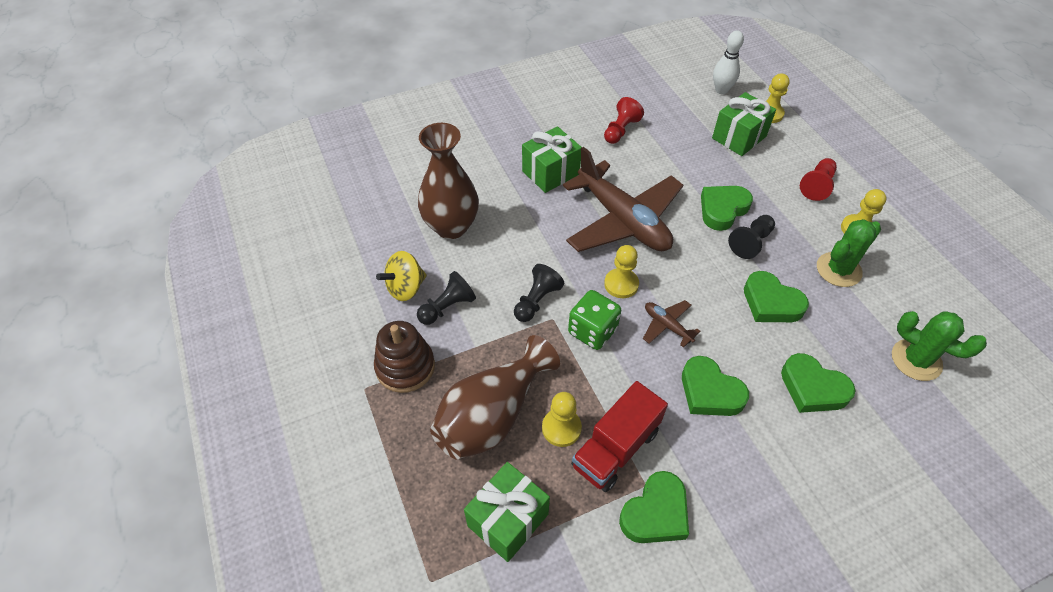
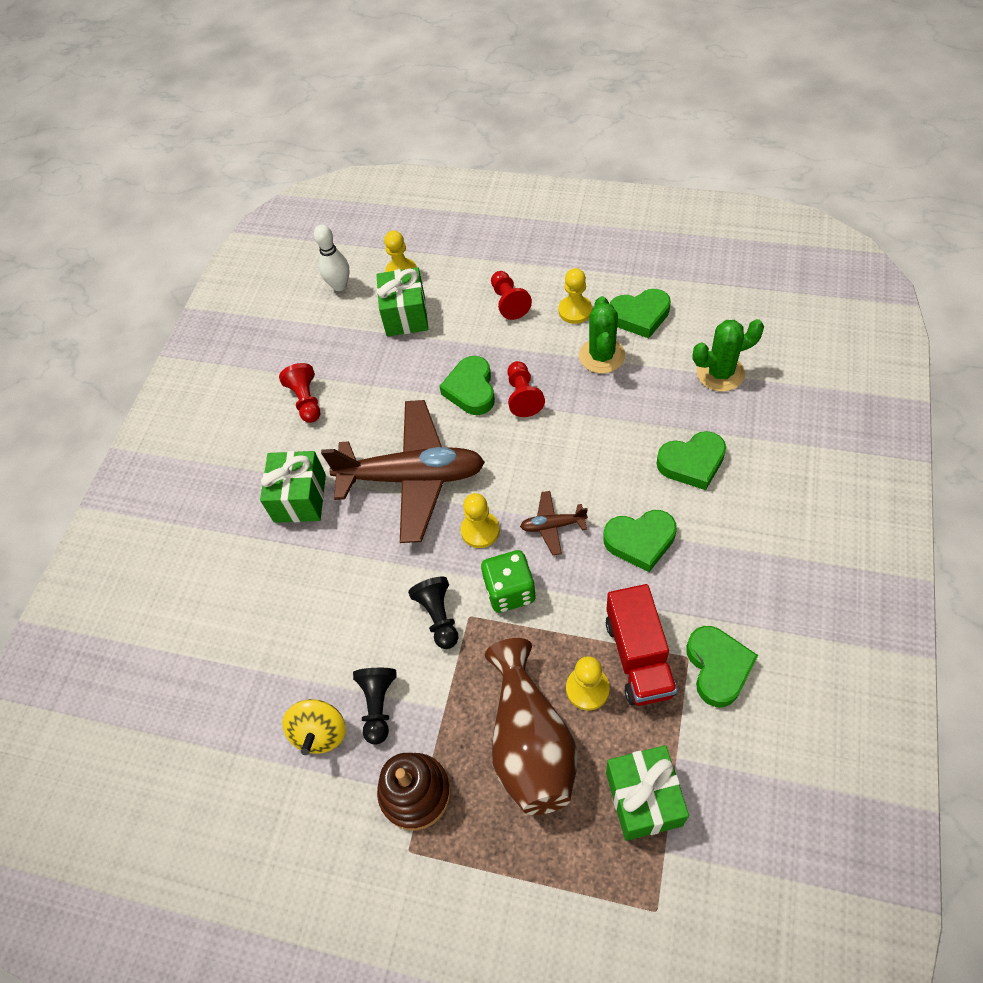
camera: 45 degrees left, 5 degrees up
brown vase [418,123,479,239] -> none
black pawn [728,215,775,259] -> red pawn [507,361,545,417]
green heart [744,271,809,322] -> green heart moved to [610,289,671,338]

